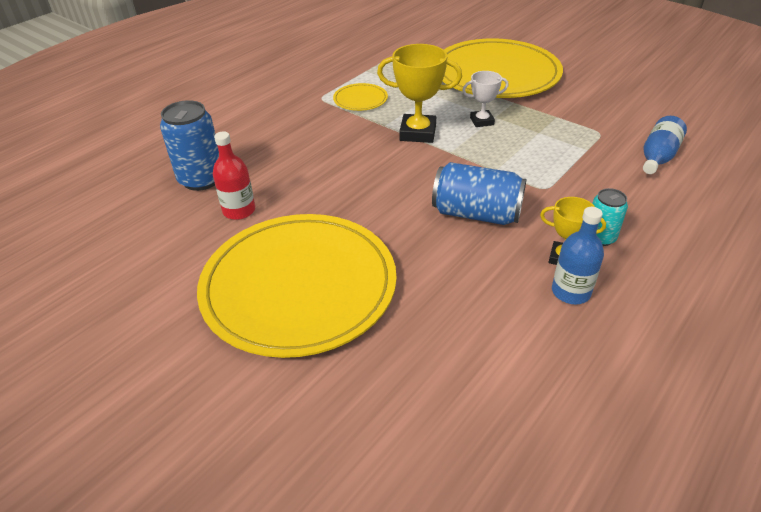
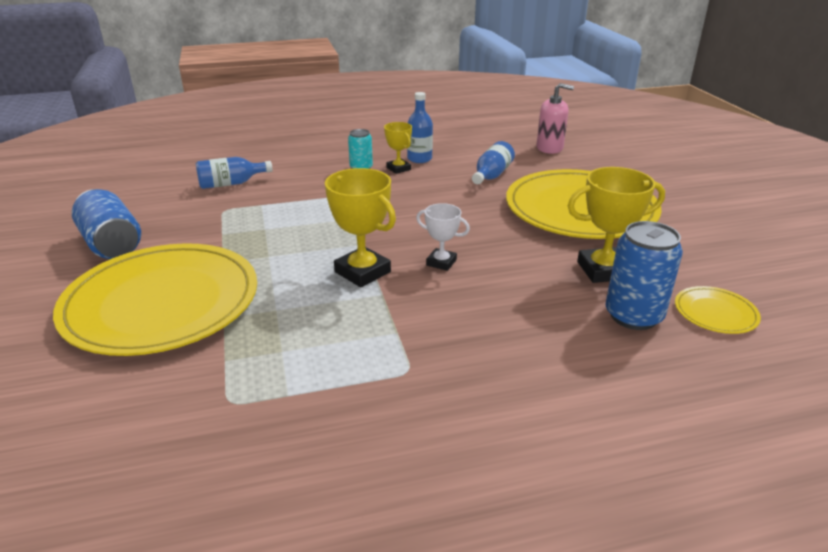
camera: 145 degrees left, 10 degrees down
red bottle [213,131,255,220] -> yellow trophy [568,167,665,283]
yellow plate [333,83,388,111] -> yellow plate moved to [675,286,761,334]
blue can [432,162,527,225] -> blue can moved to [72,189,141,259]
white trophy [462,71,509,127] -> white trophy moved to [416,203,470,271]
none -> blue bottle [472,141,515,184]
none -> pink soap dispenser [537,83,574,154]

